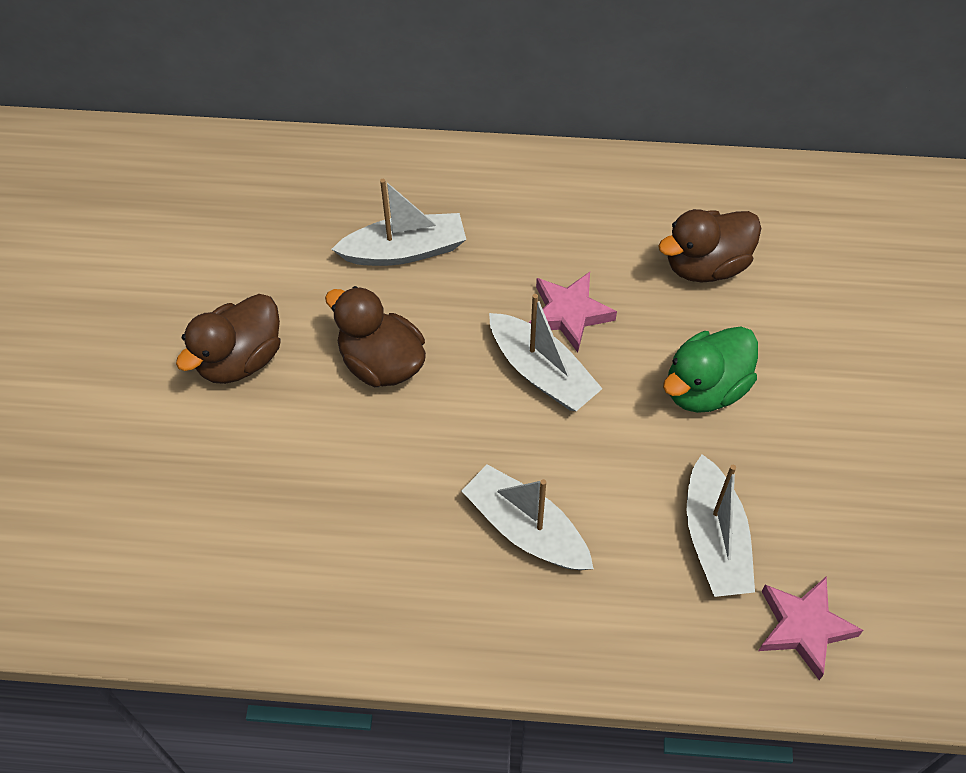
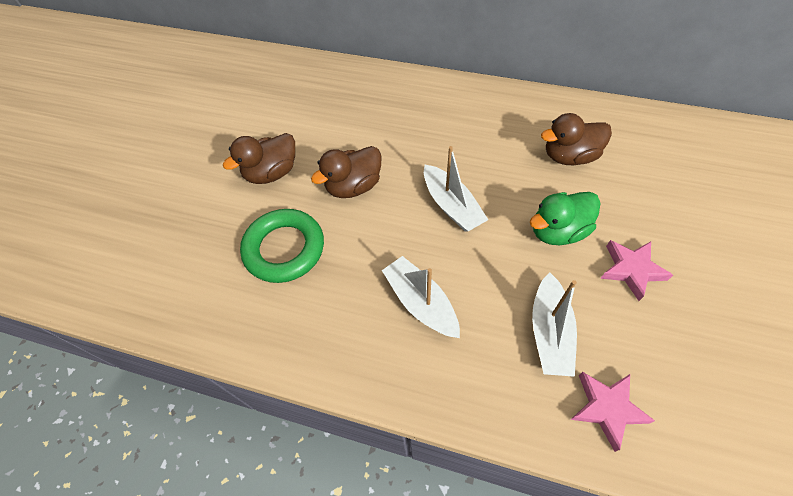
camera: 15 degrees right, 0 degrees up
brown duck [325,286,426,387] -> brown duck turned 90 degrees counterclockwise [311,146,381,198]
white boat [332,179,466,266] -> none
pink star [528,272,617,352] -> pink star moved to [600,240,673,301]
none -> green ring [240,209,324,283]

